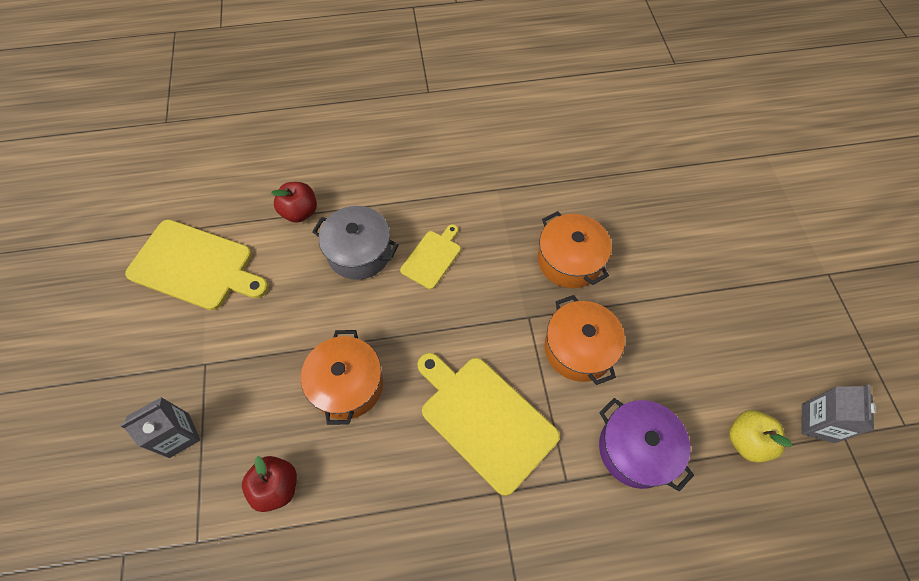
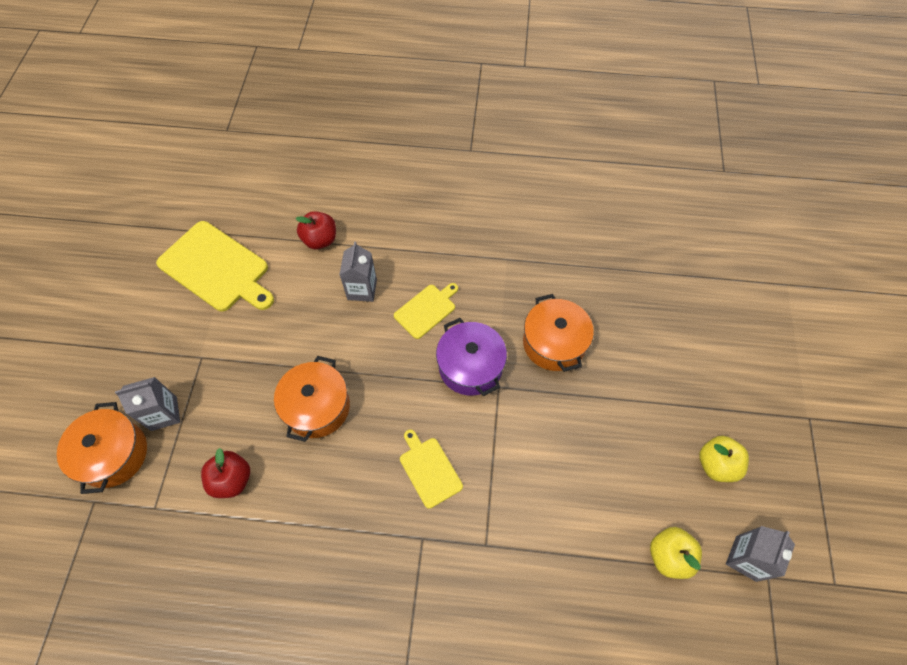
camera: 15 degrees right, 0 degrees up
grey pot [312,206,399,280] -> grey carton [339,242,377,302]
yellow cutting board [417,353,560,496] -> yellow cutting board [400,430,463,509], size x0.54
orange pot [544,295,625,385] -> orange pot moved to [57,402,147,494]
purple pot [599,398,694,491] -> purple pot moved to [436,318,507,396]
none -> yellow apple [699,436,749,482]

